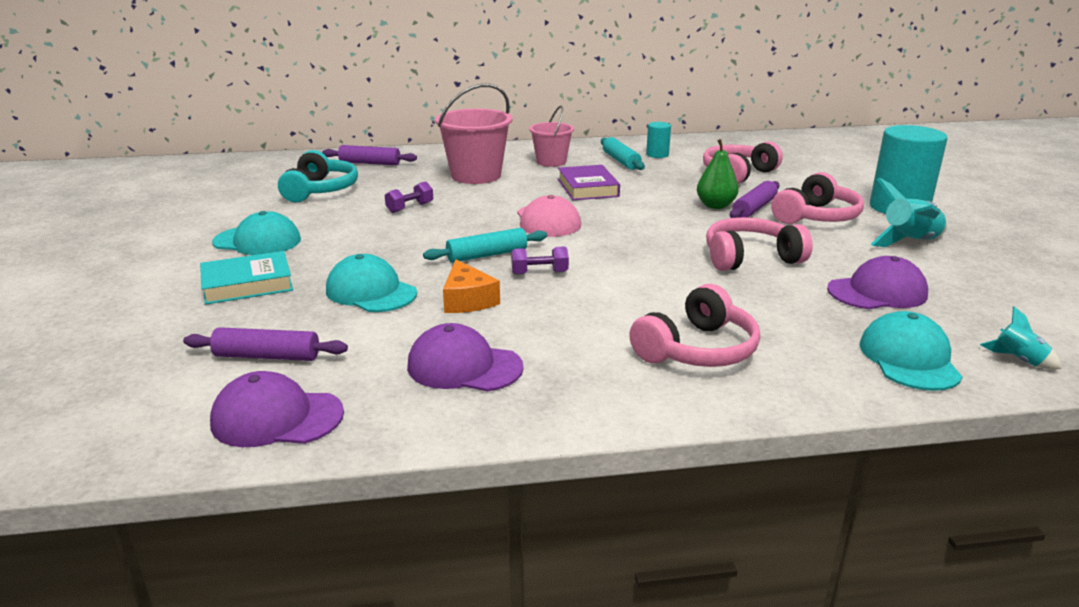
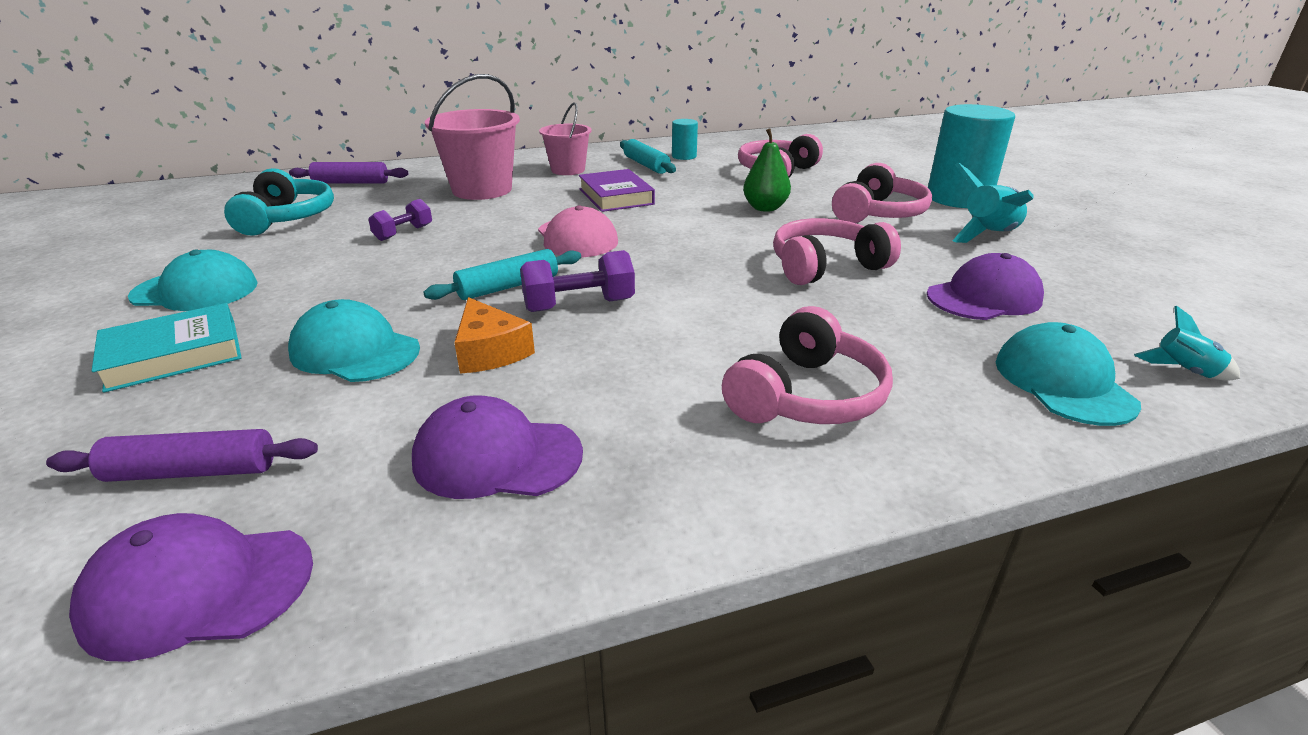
camera: 10 degrees left, 5 degrees up
purple dumbbell [511,246,569,275] -> purple dumbbell [520,250,635,312], size x1.51
purple rolling pin [730,181,780,218] -> none

